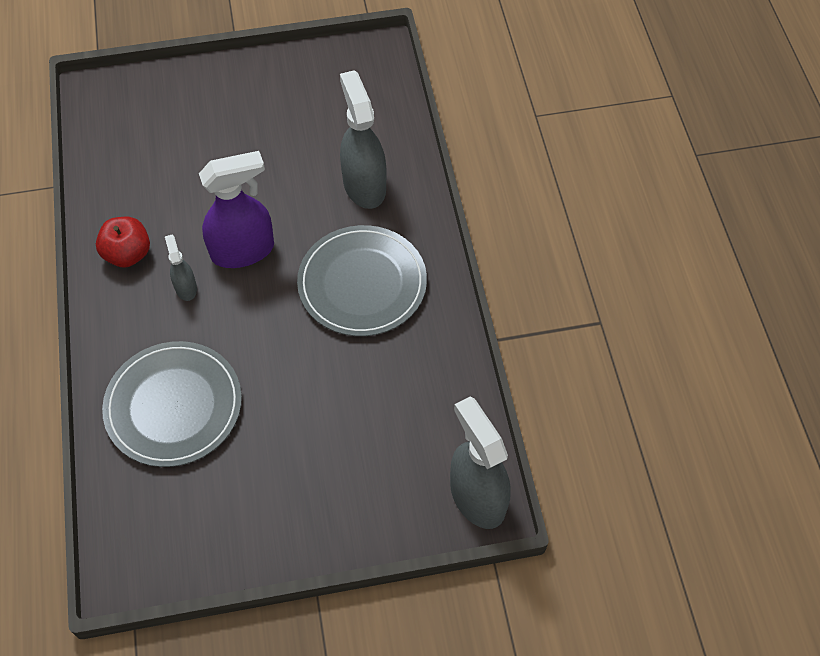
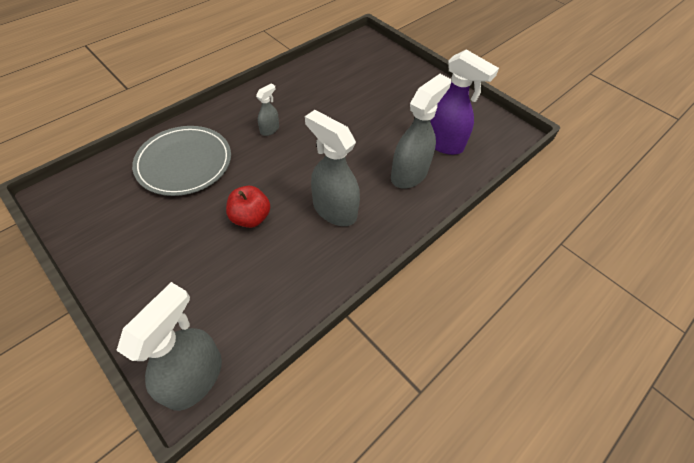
camera: 55 degrees right, 5 degrees down
red apple [96,217,150,268] -> red apple moved to [226,186,270,228]
purple spray bottle [199,151,274,268] -> purple spray bottle moved to [431,49,499,155]
grey plate [297,225,427,336] -> grey spray bottle [305,110,360,226]

